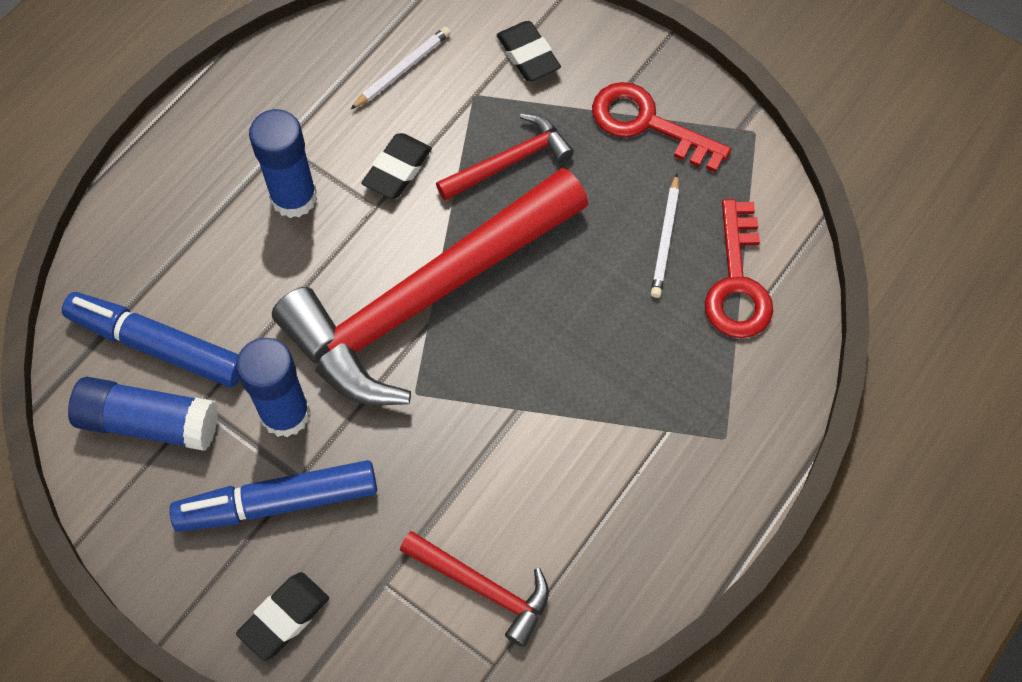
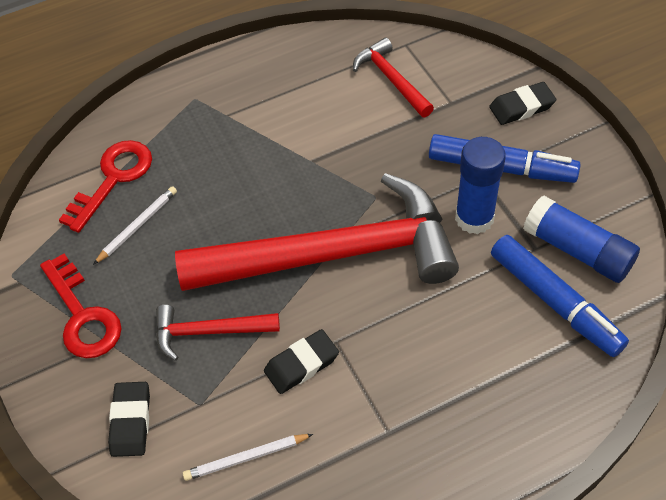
camera: 150 degrees left, 10 degrees down
blue glue stick [249,109,317,218] -> none

